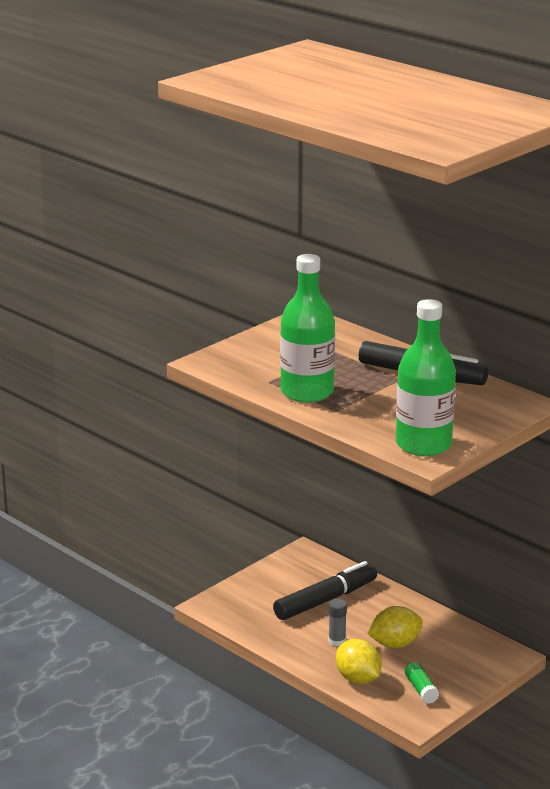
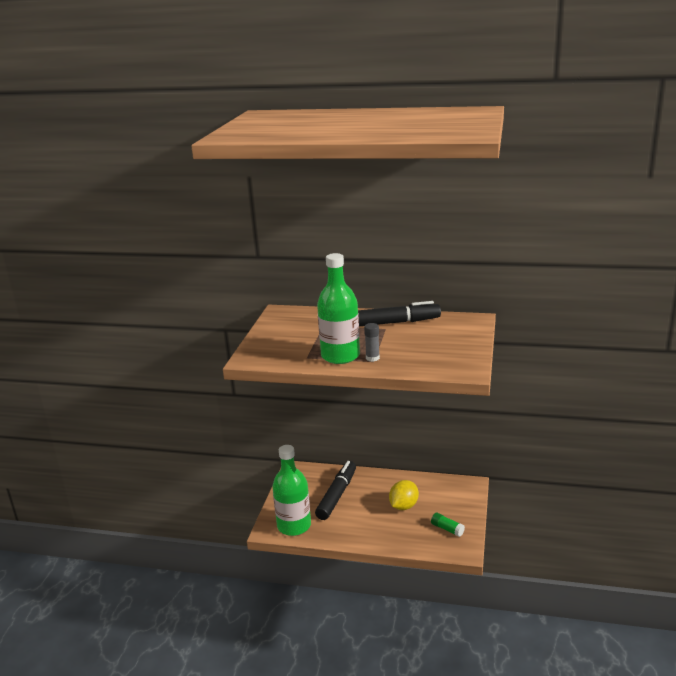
camera: 30 degrees left, 0 degrees up
grey glue stick [328,599,347,646] -> grey glue stick moved to [364,323,380,362]
yellow lemon [336,639,382,684] -> none
green bottle [396,299,456,456] -> green bottle moved to [272,445,311,536]

